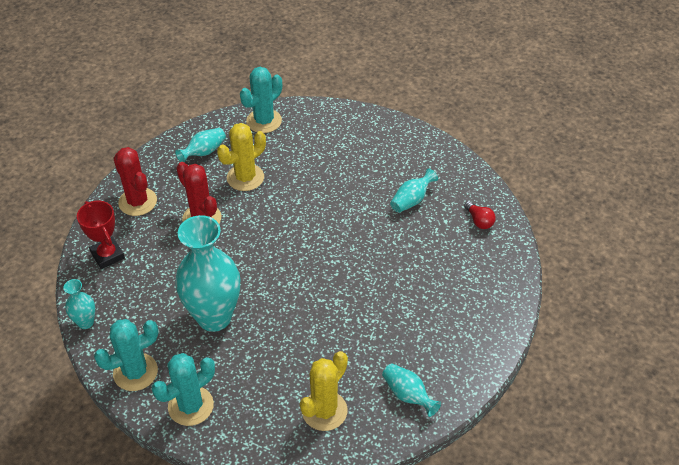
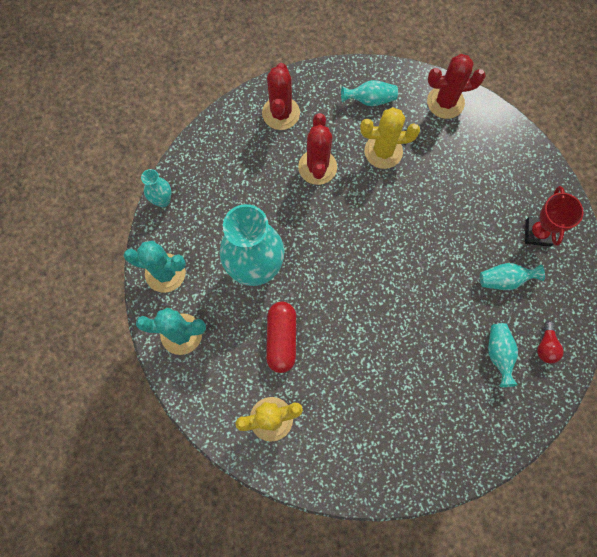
camera: 40 degrees right, 25 degrees up
red trophy [77,201,125,269] -> red trophy moved to [525,186,584,247]
turquoise cactus [240,67,282,133] -> red cactus [427,54,486,119]
turquoise vase [382,364,441,417] -> turquoise vase moved to [488,323,518,387]
none -> red capsule [266,302,296,373]

